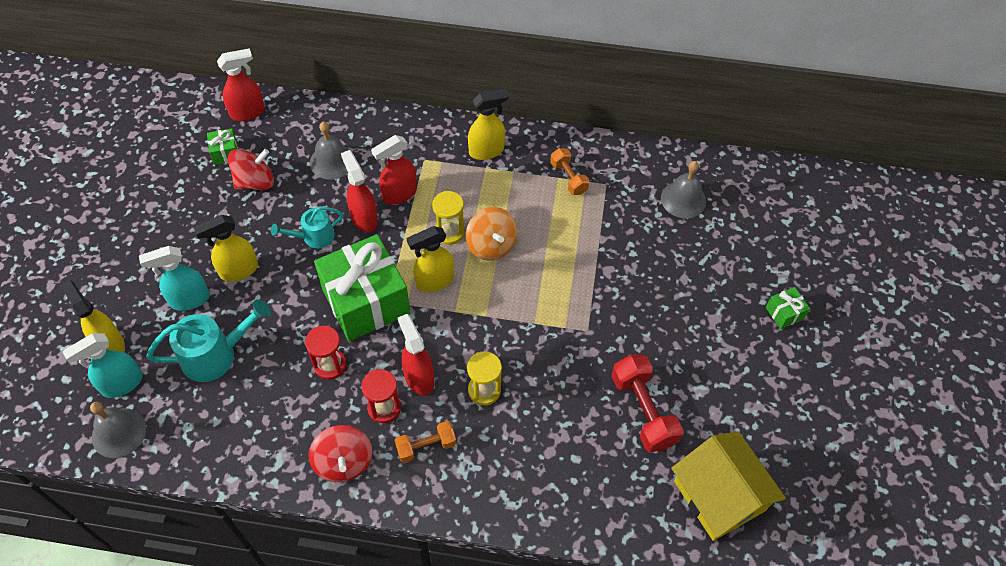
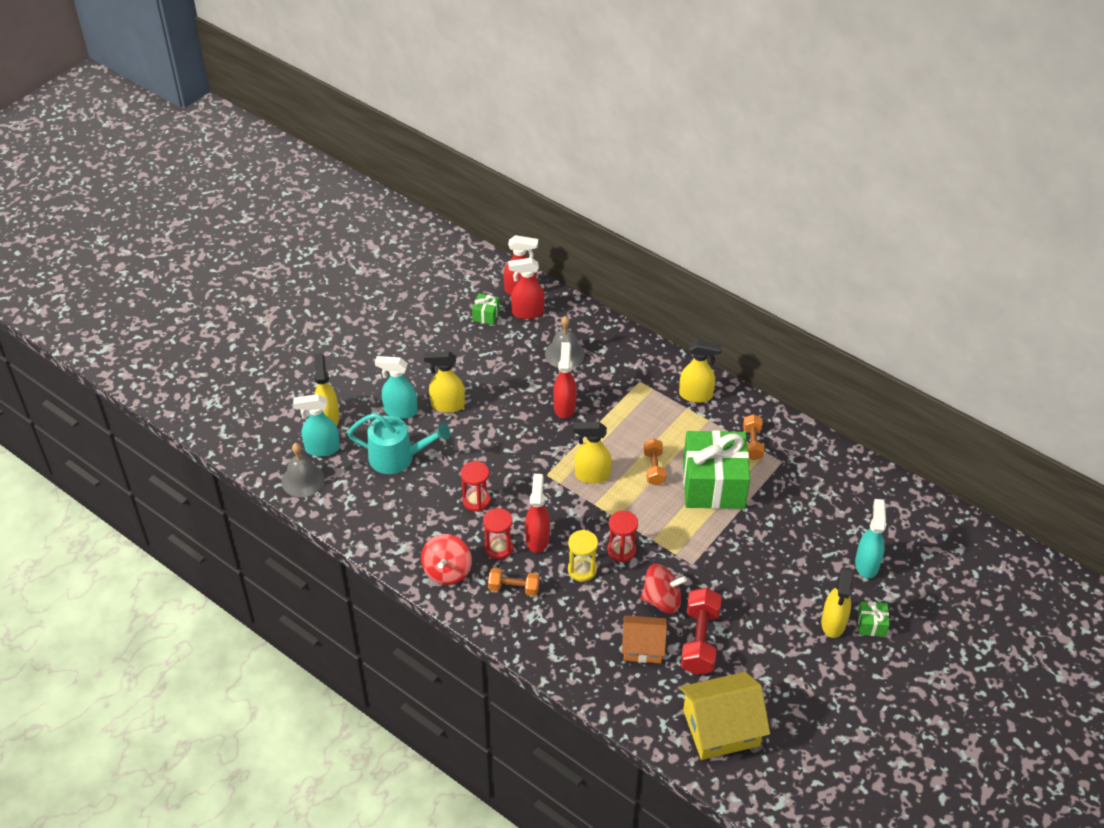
camera: 30 degrees right, 10 degrees down
red spinning top [228,149,274,190] -> red spinning top moved to [641,564,687,614]
turquoise watering can [271,206,343,248] -> none
green gift [314,234,411,341] -> green gift moved to [683,430,750,509]
red spray bottle [371,135,417,204] -> red spray bottle moved to [508,258,545,319]
yellow hourglass [432,191,465,245] -> none
orange spinning top [466,207,517,261] -> orange dumbbell [644,438,666,486]
grey bell [661,161,706,218] -> none
yellow house [671,432,786,541] -> yellow house turned 75 degrees clockwise [680,672,770,760]
none -> red hourglass [607,511,638,562]
none -> orange house [622,615,667,663]
none -> yellow spray bottle [821,567,852,638]
none -> turquoise spray bottle [855,499,886,579]

